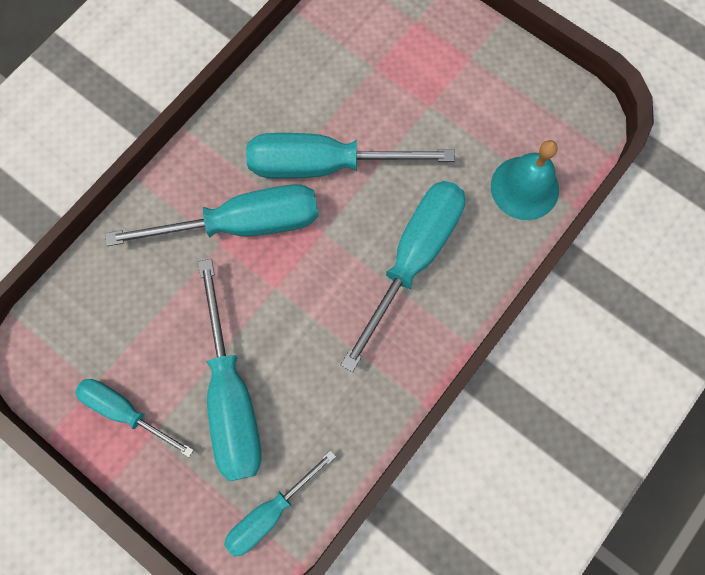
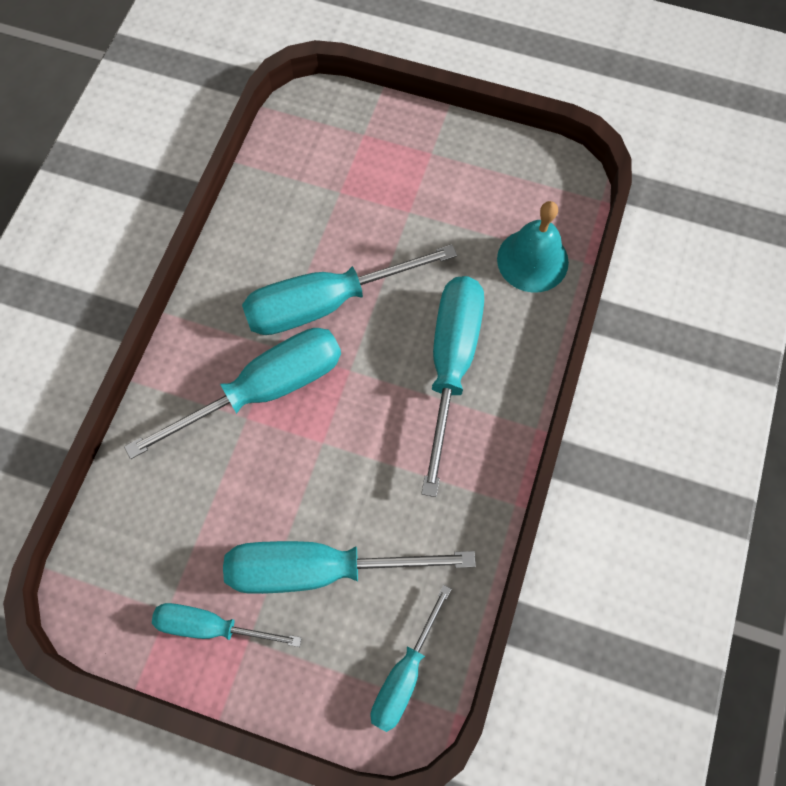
camera: 20 degrees left, 5 degrees down
turquoise screwdriver [198,259,261,481] -> turquoise screwdriver turned 120 degrees clockwise [223,541,476,594]

